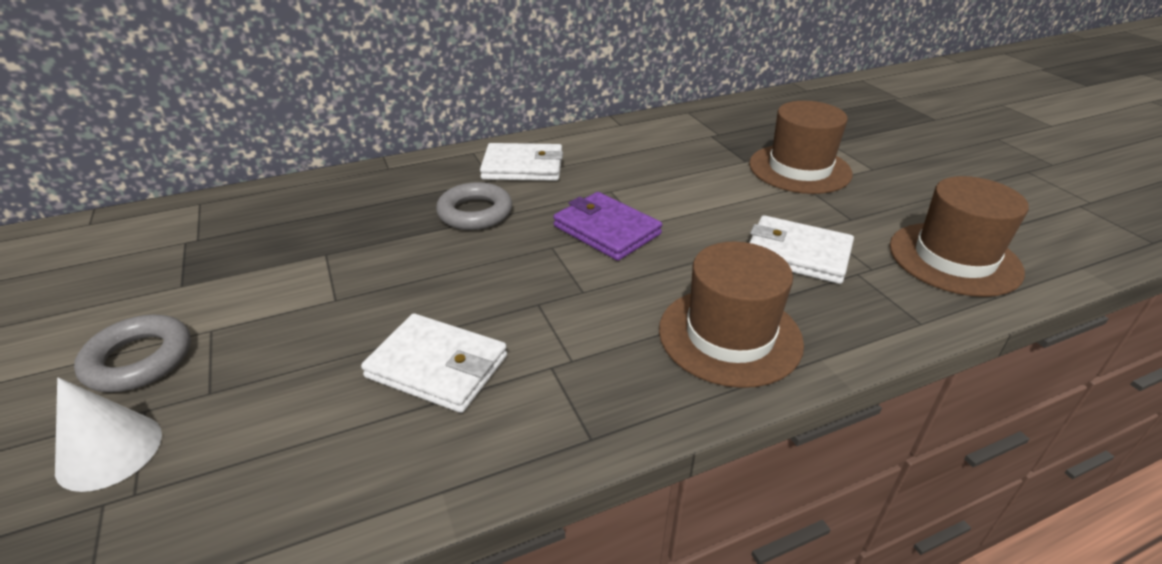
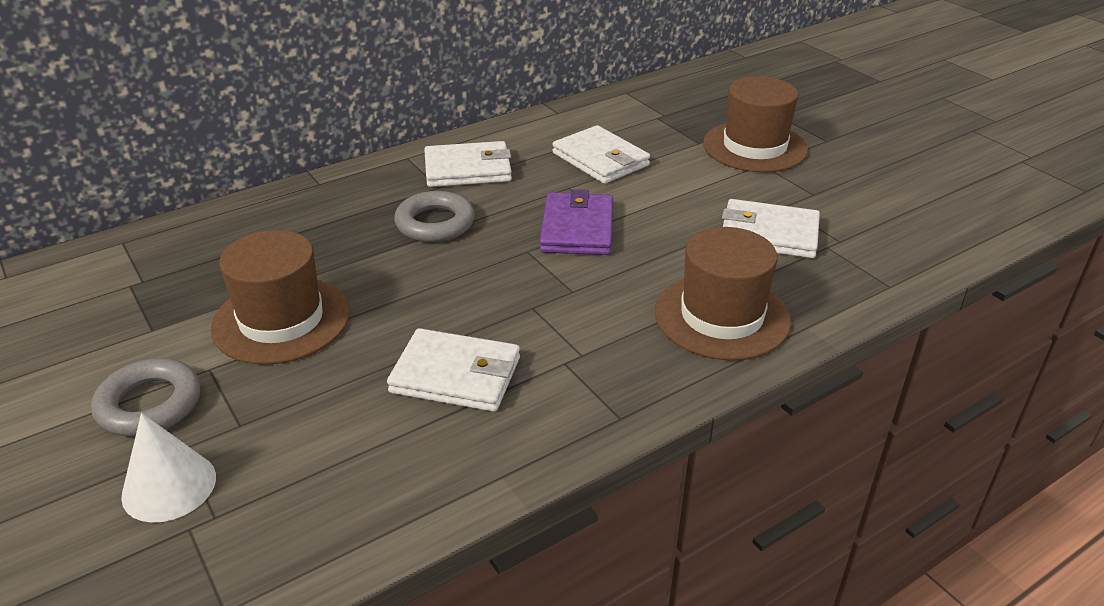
camera: 10 degrees left, 0 degrees up
purple wallet [553,192,662,261] -> purple wallet turned 60 degrees clockwise [540,189,613,255]
brown hat [890,176,1029,297] -> brown hat moved to [211,230,350,365]
none -> white wallet [553,125,650,184]

